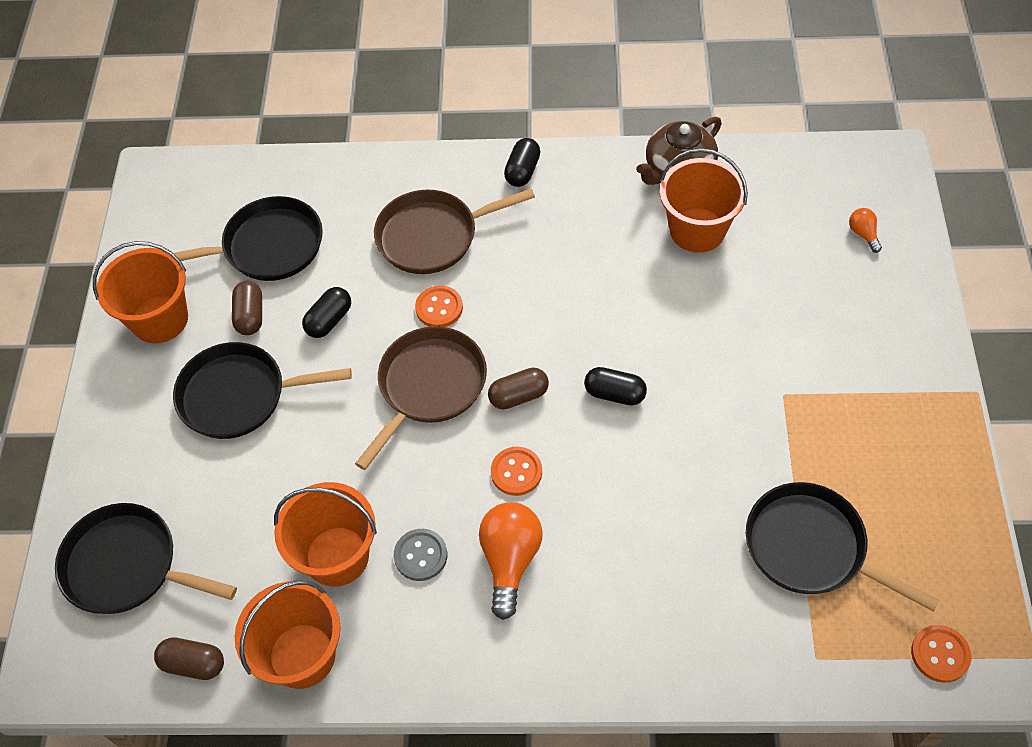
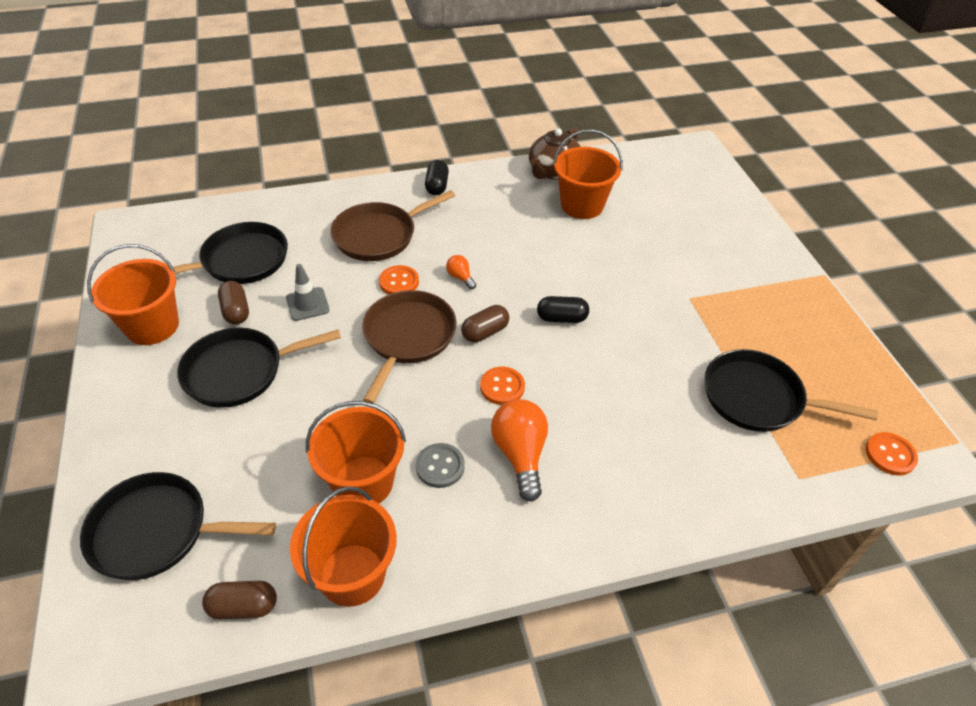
camera: 20 degrees left, 10 degrees down
black capsule [302,287,351,338] -> grey traffic cone [286,264,330,321]
orange light bulb [849,208,882,253] -> orange light bulb moved to [446,255,476,289]

